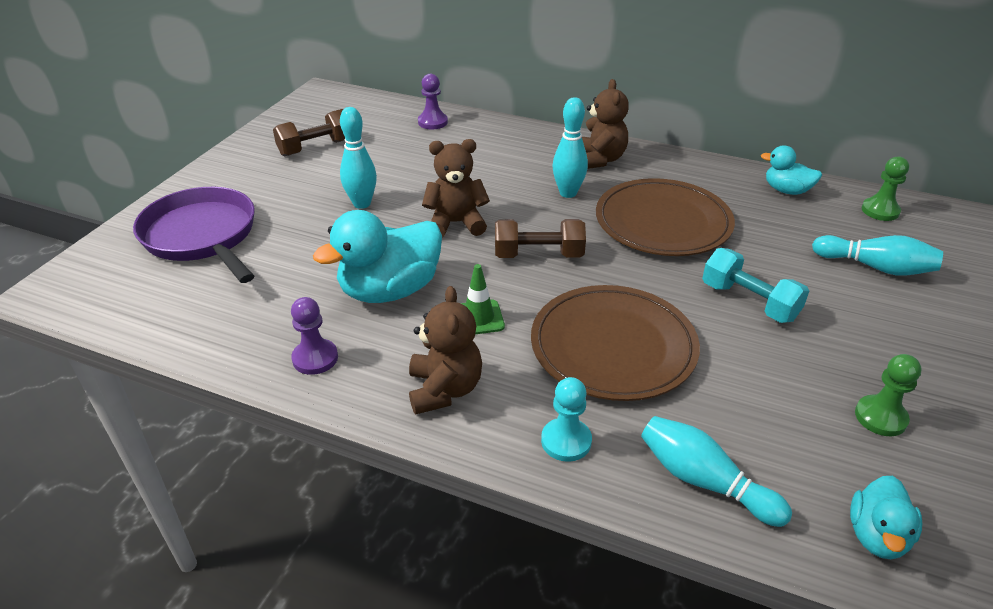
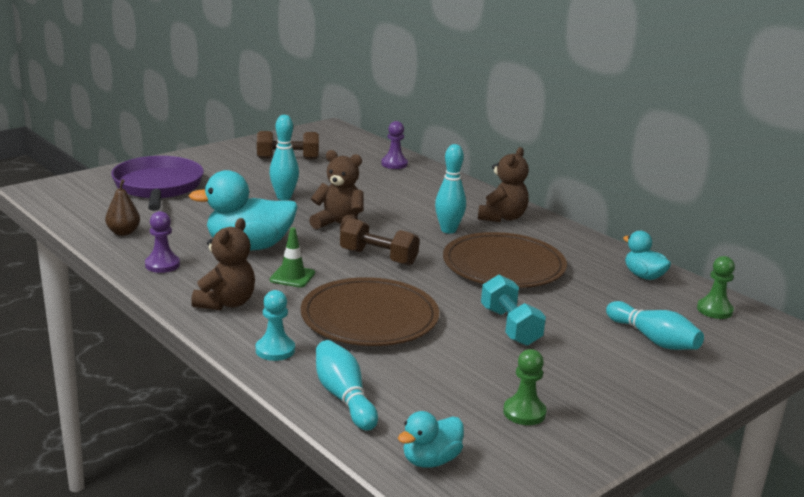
camera: 25 degrees right, 15 degrees down
none -> brown pear [105,179,140,236]

